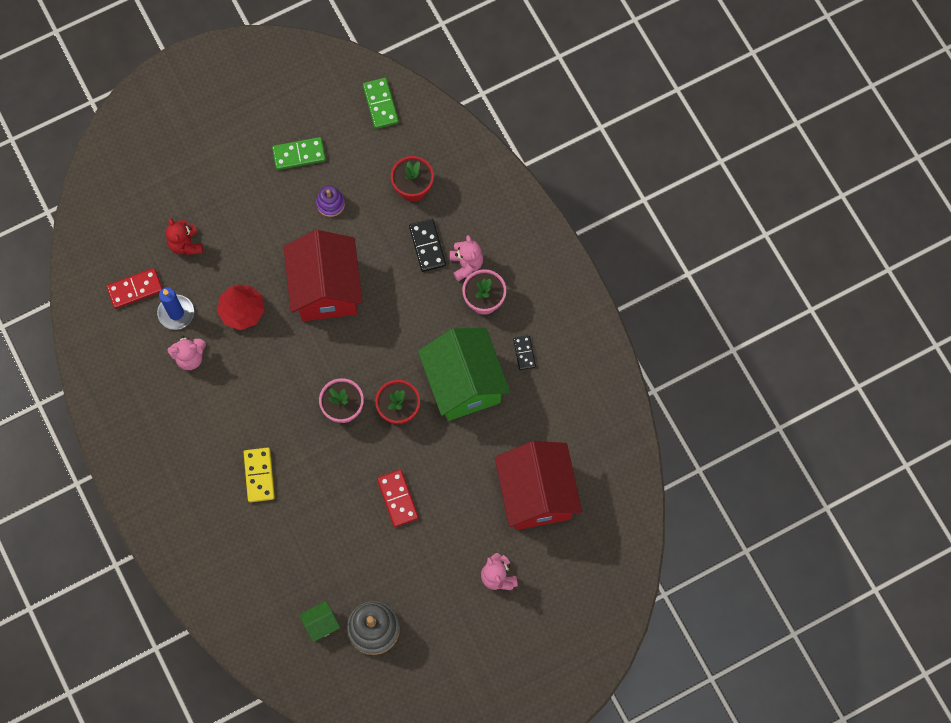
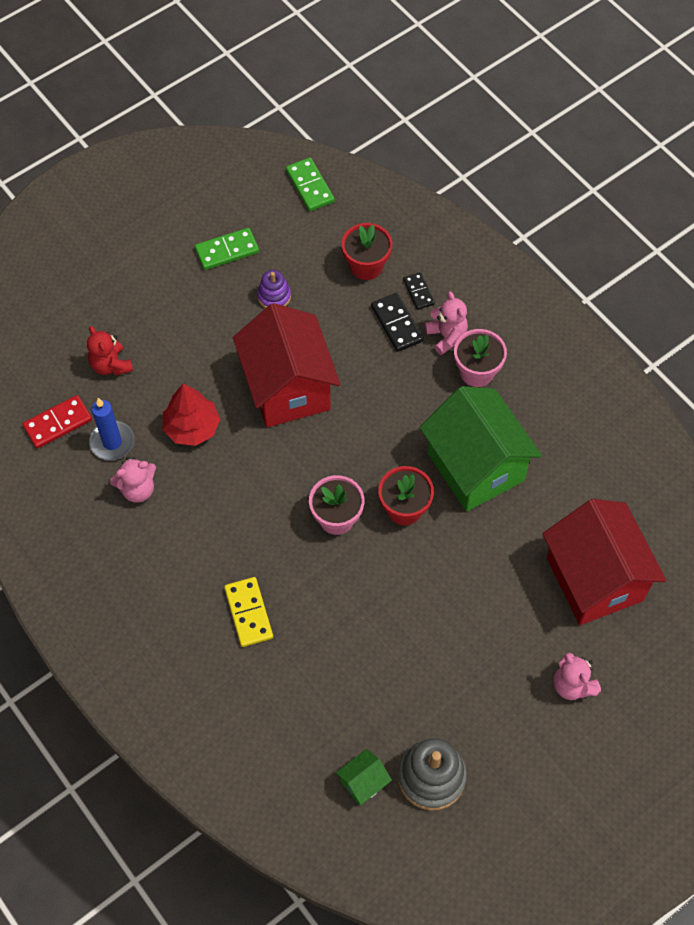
camera: 10 degrees left, 10 degrees down
red domino [377,470,419,527] -> none
black domino [513,335,536,370] -> black domino moved to [403,272,435,310]

